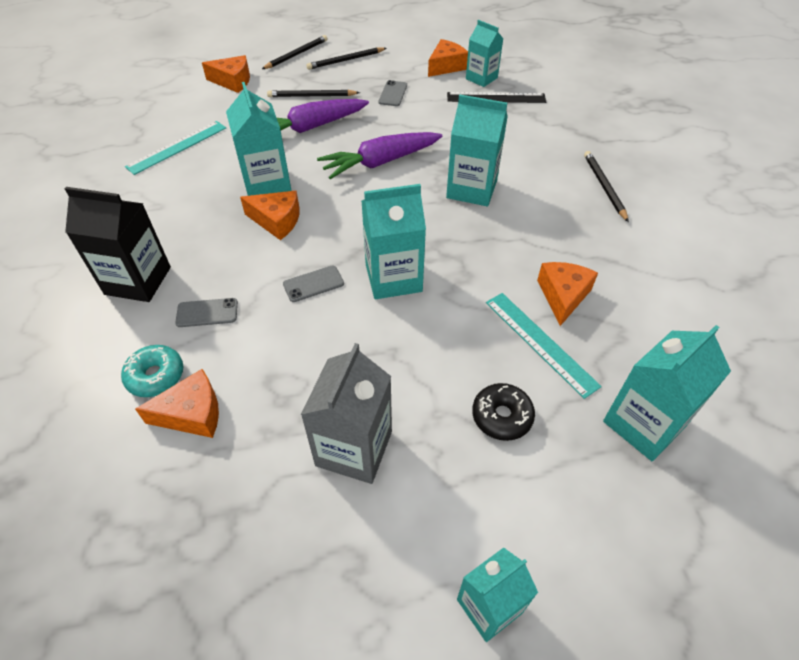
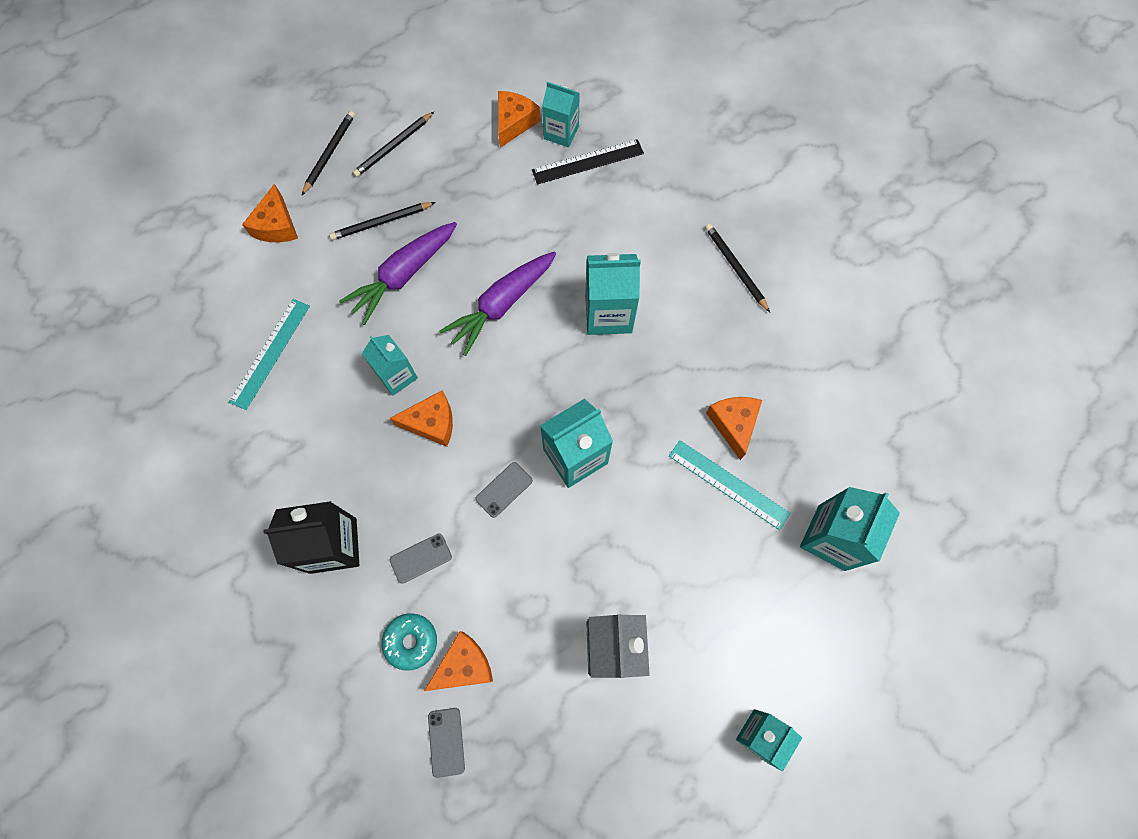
camera: 20 degrees left, 20 degrees up
orange cheese [202,55,250,93] -> orange cheese turned 105 degrees clockwise [242,184,298,242]
turquoise carton [226,82,292,196] -> turquoise carton [362,335,418,396], size x0.67
grey phone [379,80,407,106] -> grey phone moved to [428,708,465,778]
black donut [472,383,535,441] -> none

